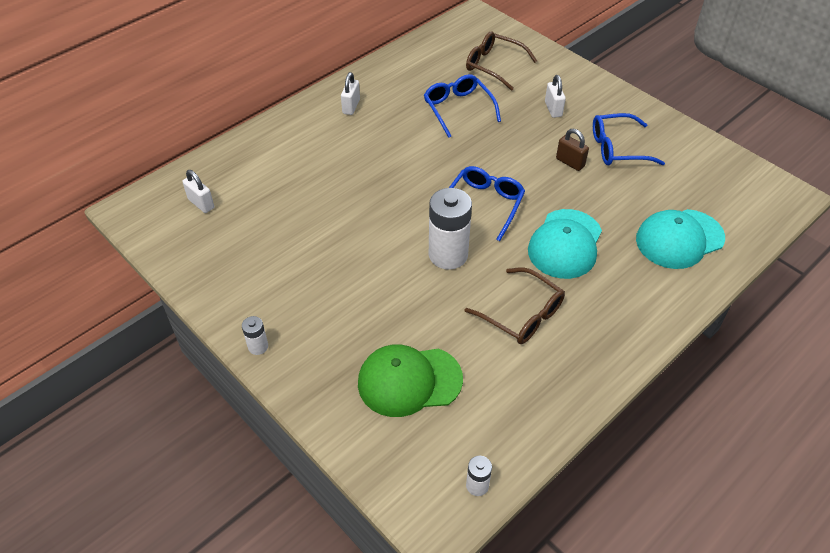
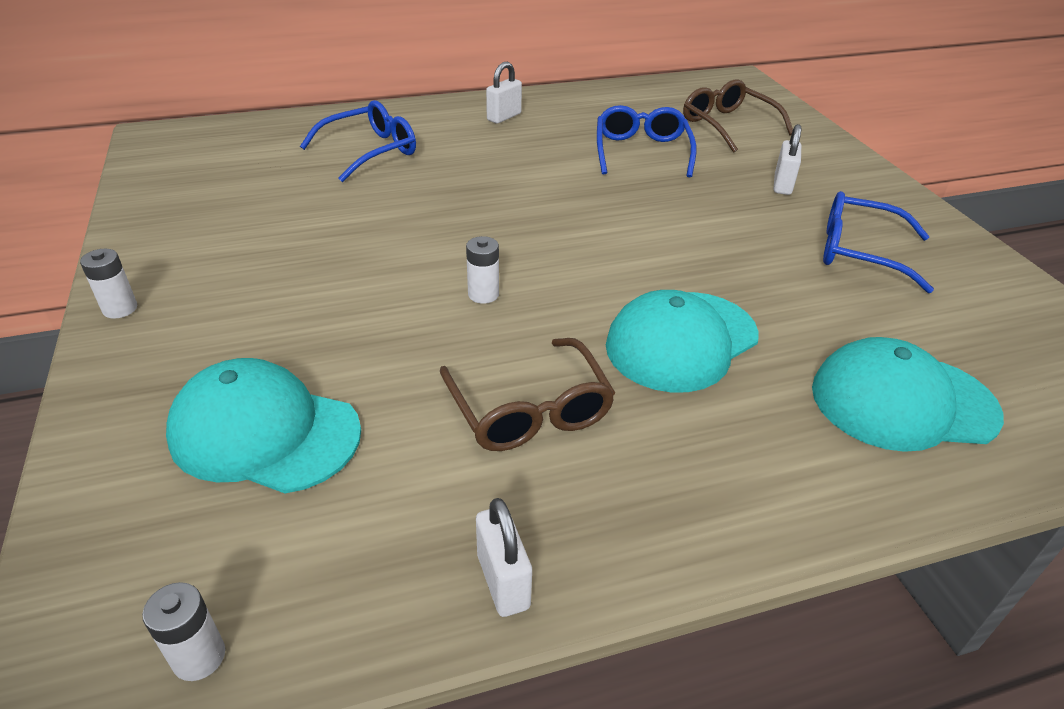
camera: 25 degrees right, 10 degrees down
white padlock [183,170,214,213] -> white padlock moved to [476,498,532,617]
green cap [358,344,463,417] -> turquoise cap [166,358,361,493]
white battery [429,188,472,270] -> white battery [466,236,499,304], size x0.47
blue glasses [449,166,525,241] -> blue glasses moved to [300,100,416,182]
brown padlock [556,129,589,171] -> none

